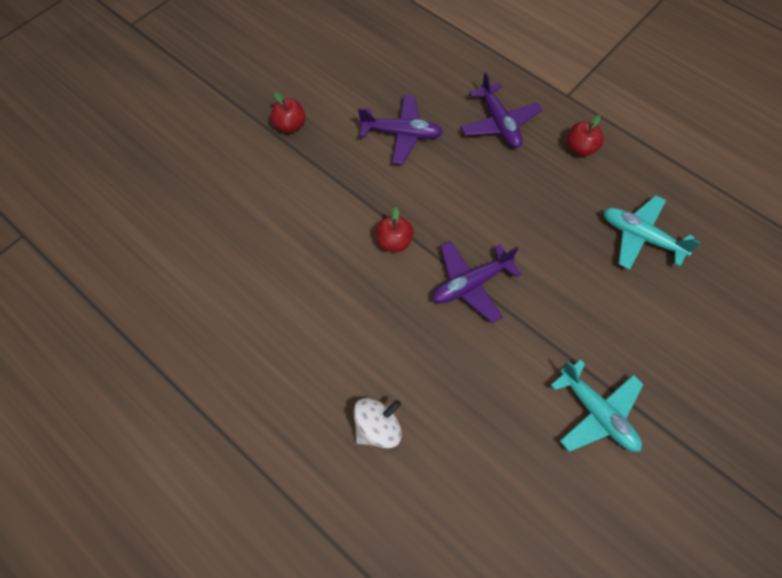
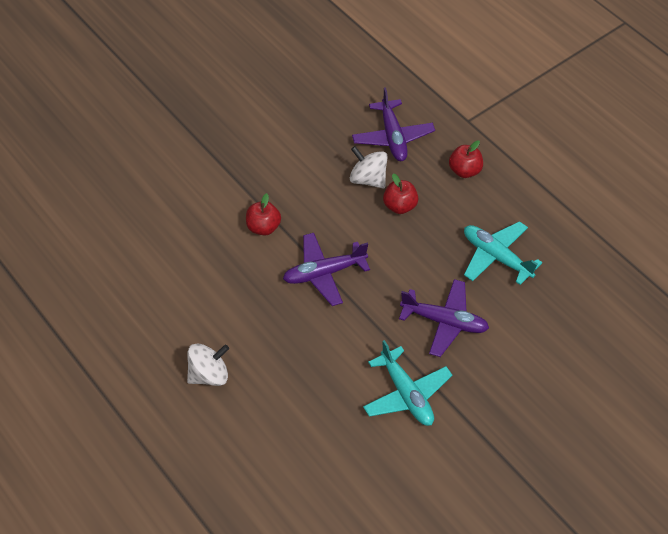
camera: 10 degrees right, 10 degrees down
red apple [270,92,306,133] -> red apple moved to [383,174,418,214]
purple plane [358,95,443,164] -> purple plane moved to [399,279,489,357]
none -> white spinning top [350,146,388,188]

